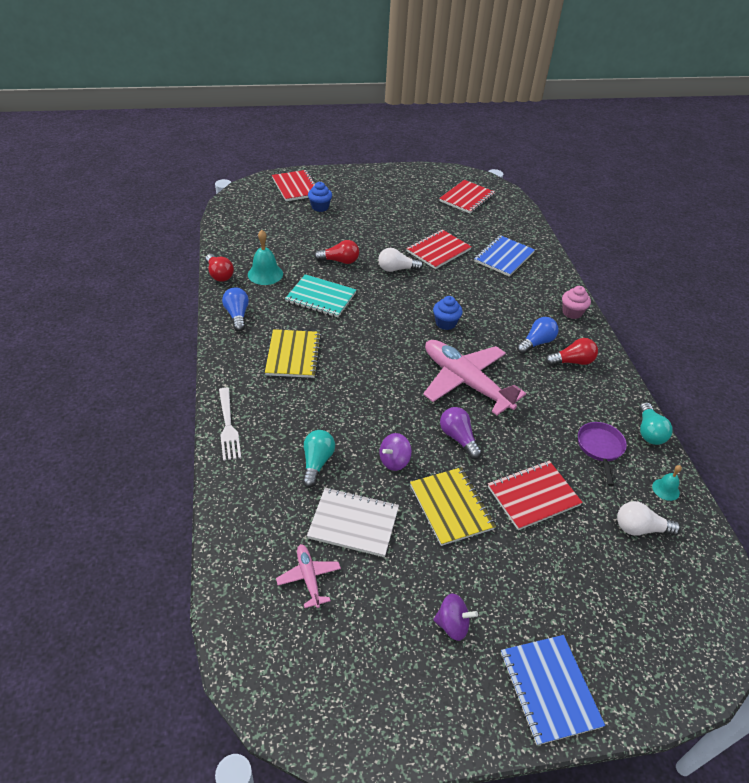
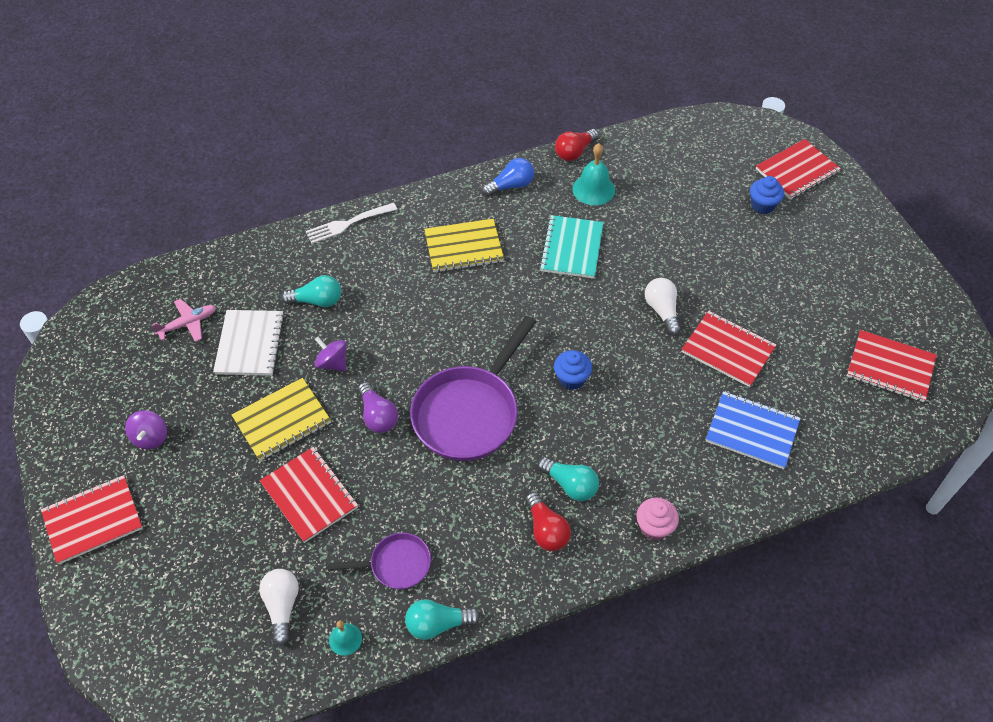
camera: 80 degrees right, 10 degrees up
red light bulb [314,240,359,264] -> none
pink plane [423,340,526,415] -> purple pan [410,316,536,461]
purple light bulb [440,407,482,459] -> purple light bulb turned 105 degrees clockwise [358,382,398,433]
blue notebook [501,635,605,745] -> red notebook [41,475,143,564]
blue light bulb [517,317,559,354] -> turquoise light bulb [538,457,599,501]

